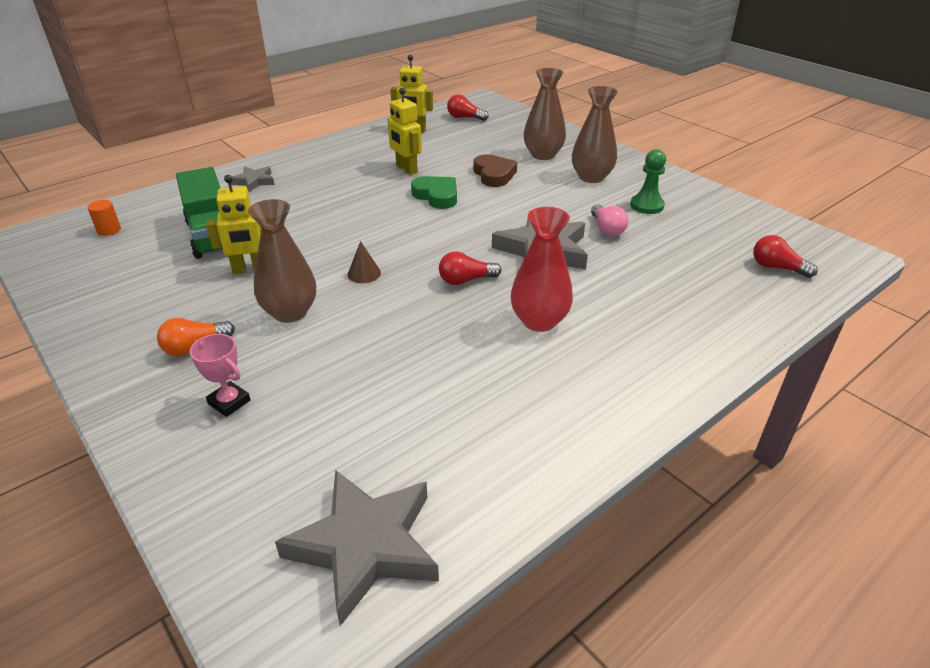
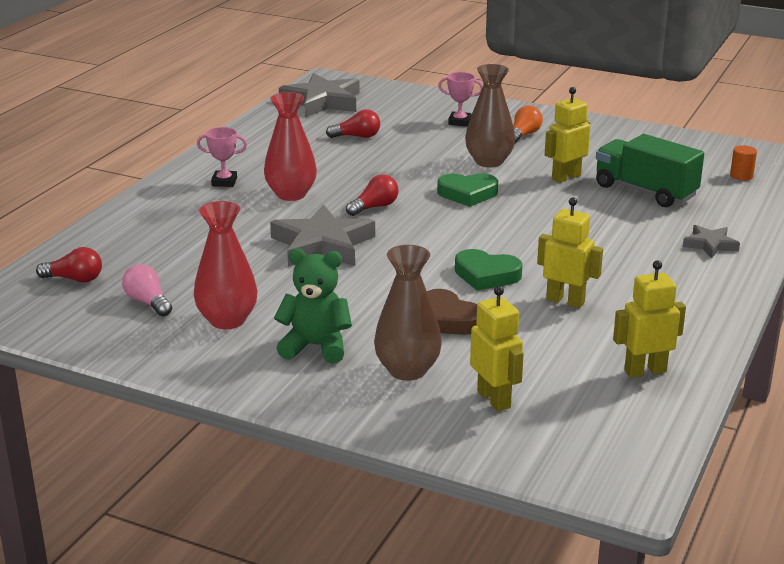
camera: 155 degrees right, 10 degrees down
brown cone [348,241,381,283] -> green heart [437,173,498,207]
red light bulb [447,95,489,121] -> red light bulb moved to [326,109,380,138]
brown vase [572,86,618,183] -> green teddy bear [274,248,352,364]
pink light bulb [591,204,629,236] -> pink light bulb moved to [122,264,172,316]
green pawn [630,149,666,214] -> red vase [194,201,258,329]
none -> pink trophy [197,127,247,187]
none -> yellow robot [470,286,524,411]

